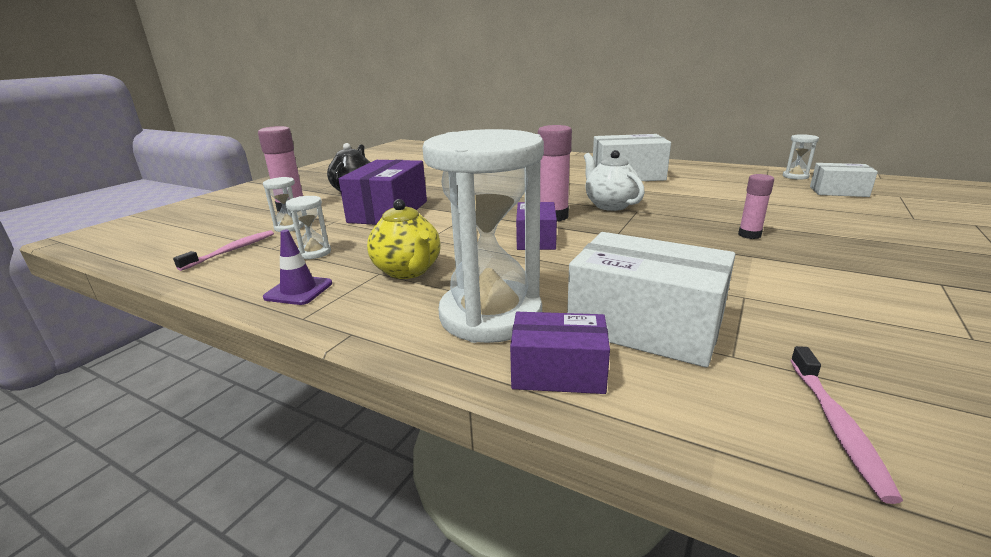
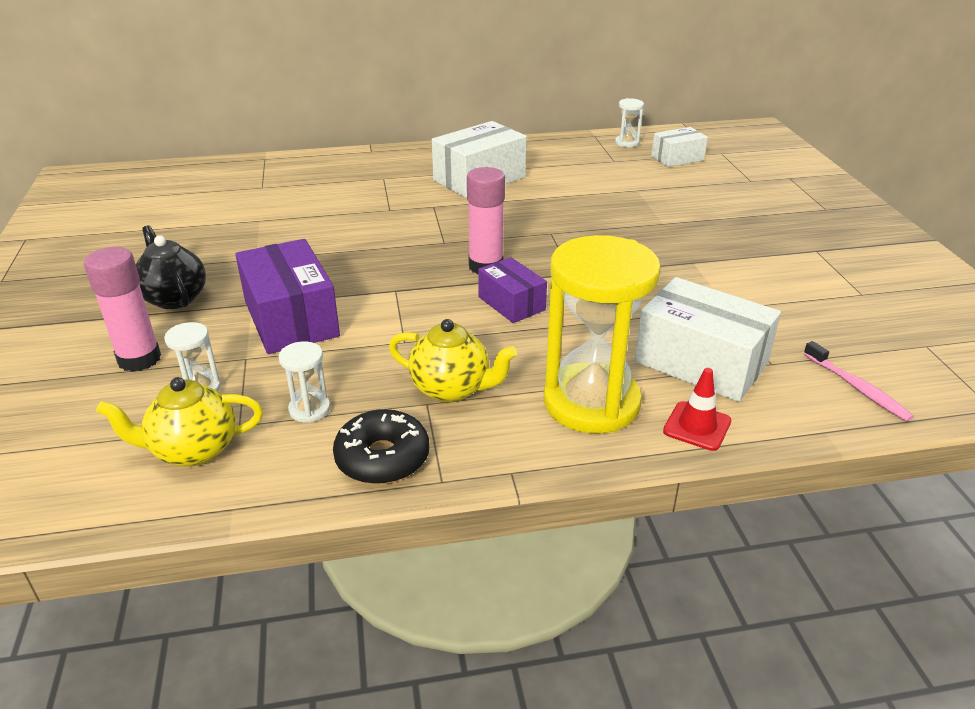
camera: 40 degrees left, 10 degrees up
pink toothbrush [173,230,274,271] -> yellow teapot [96,377,263,467]
purple traffic cone [263,230,332,305] -> black donut [333,409,429,484]
white hourglass [422,129,544,343] -> yellow hourglass [544,235,661,434]
purple box [510,312,610,394] -> red traffic cone [663,368,731,451]
white box [567,232,735,368] -> white box turned 45 degrees clockwise [635,277,781,402]
white teapot [584,150,645,211] -> none
pink glue stick [738,174,774,239] -> none

